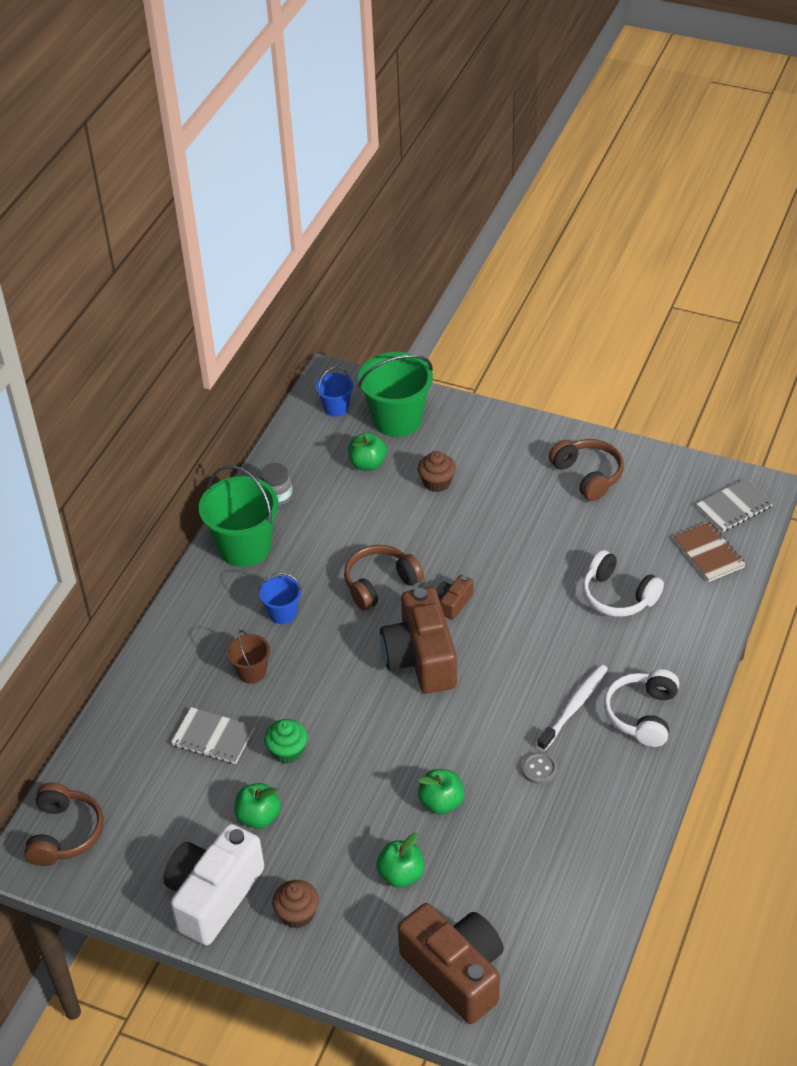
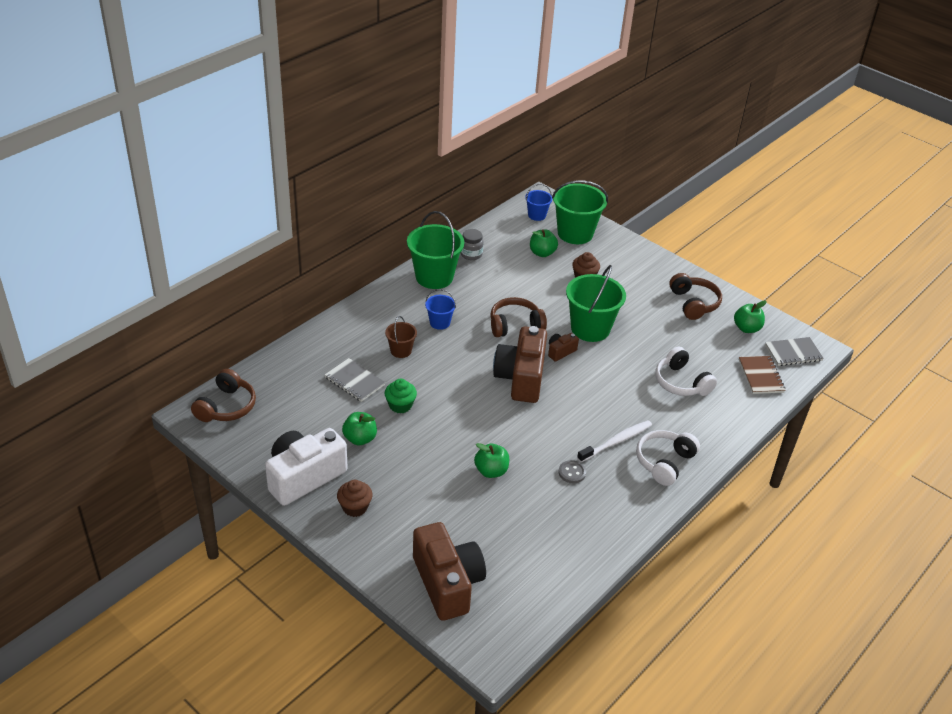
camera: 15 degrees right, 5 degrees down
green apple [376,833,424,888] -> green apple moved to [734,300,767,333]
none -> green bucket [566,265,626,342]

